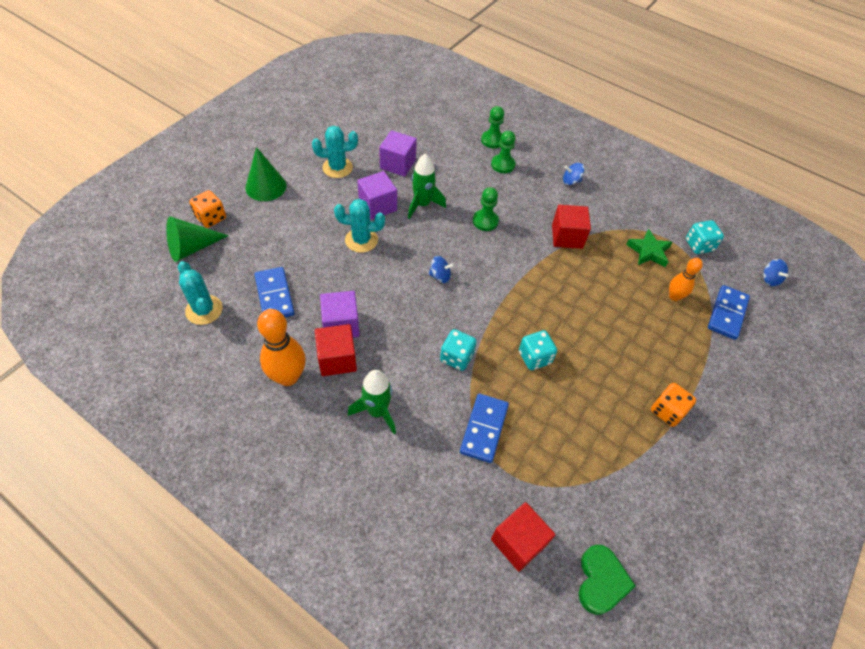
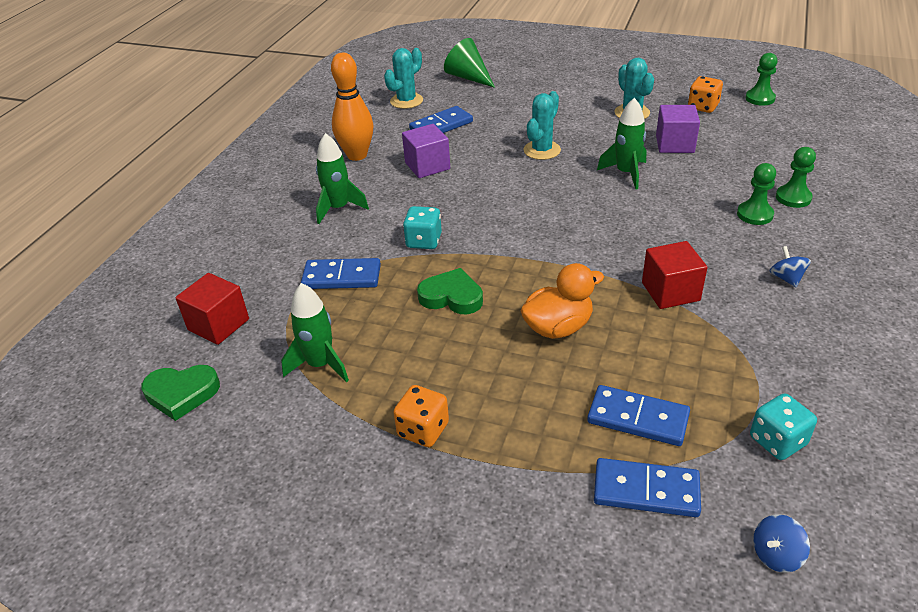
camera: 80 degrees right, 15 degrees down
orange dice [189,190,226,228] -> orange dice moved to [688,76,723,113]
green cone [245,147,286,201] -> none
red cube [315,324,357,376] -> none
turquoise cactus [334,199,385,253] -> turquoise cactus turned 45 degrees clockwise [523,91,561,160]
purple cube [357,171,397,220] -> none
blue spinning top [429,256,454,283] -> none
green pawn [473,187,499,231] -> green pawn moved to [745,53,778,106]
turquoise dice [519,330,557,370] -> green heart [417,268,483,314]
green star [626,229,673,267] -> none
orange bowling pin [669,258,703,301] -> blue domino [587,385,690,446]
none -> green rocket [281,283,349,383]
none -> orange duck [520,263,604,339]

